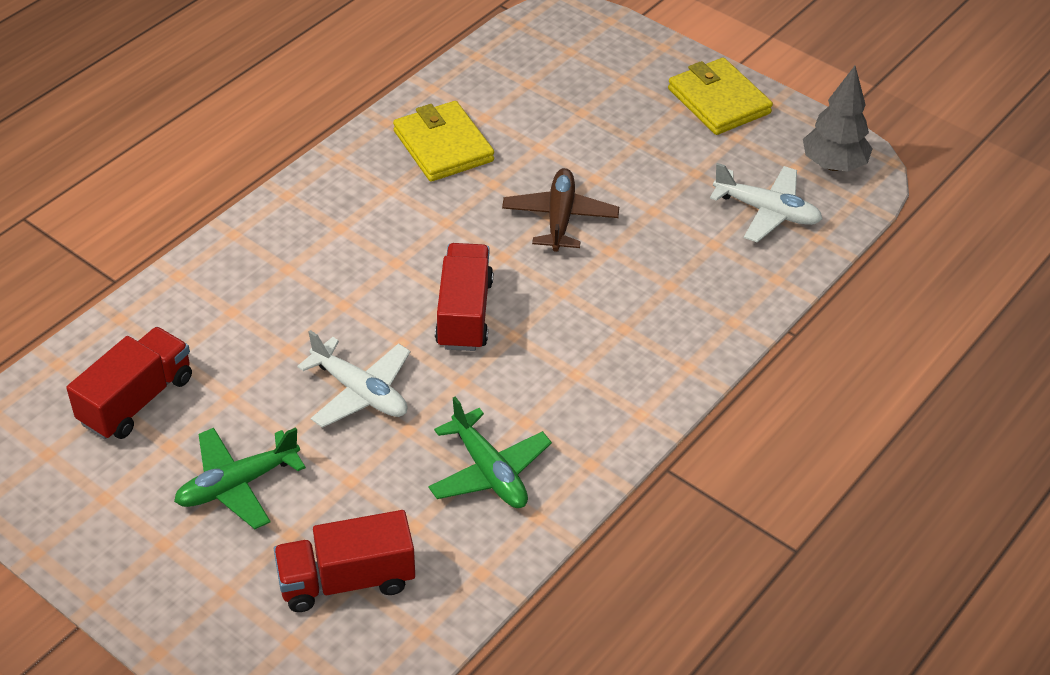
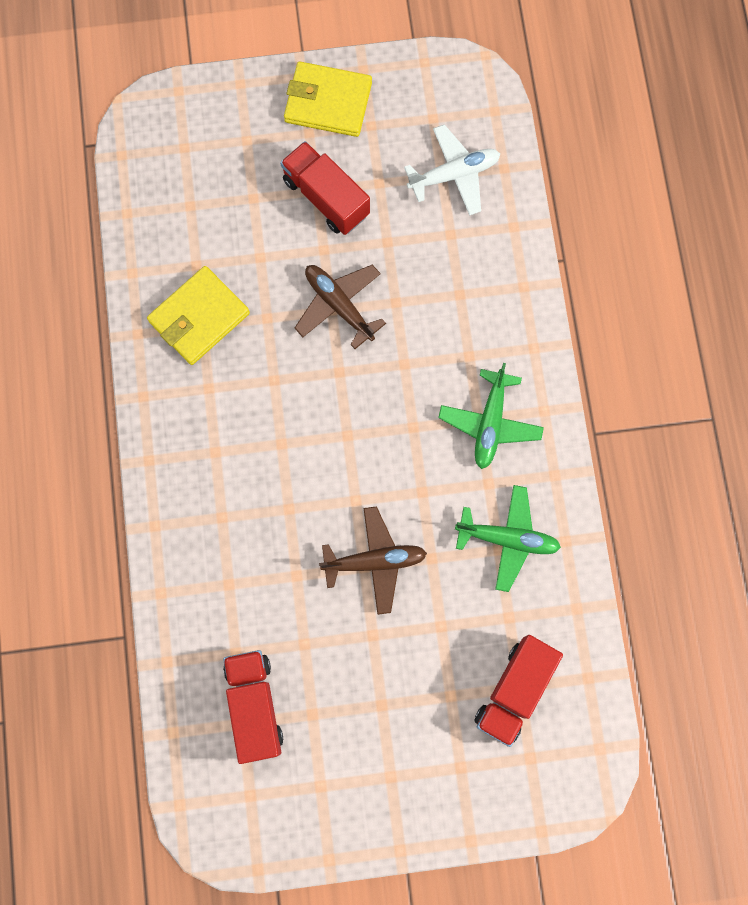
camera: 45 degrees left, 30 degrees up
green plane [174,427,306,529] -> green plane moved to [438,363,544,469]
white plane [297,330,410,428] -> brown plane [319,506,427,615]
yellow wallet [393,101,494,182] -> yellow wallet turned 60 degrees counterclockwise [147,266,250,365]
red truck [435,243,493,351] -> red truck moved to [280,141,370,235]
grey tree [803,66,873,171] -> none

